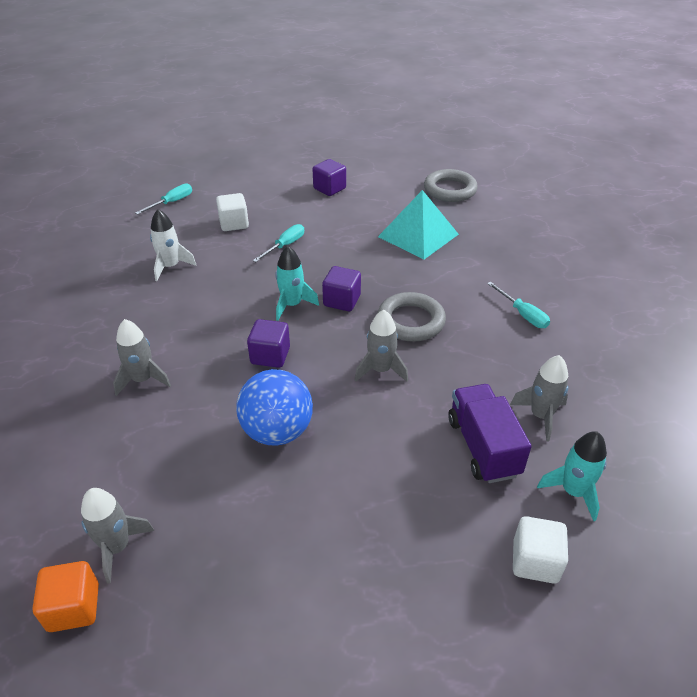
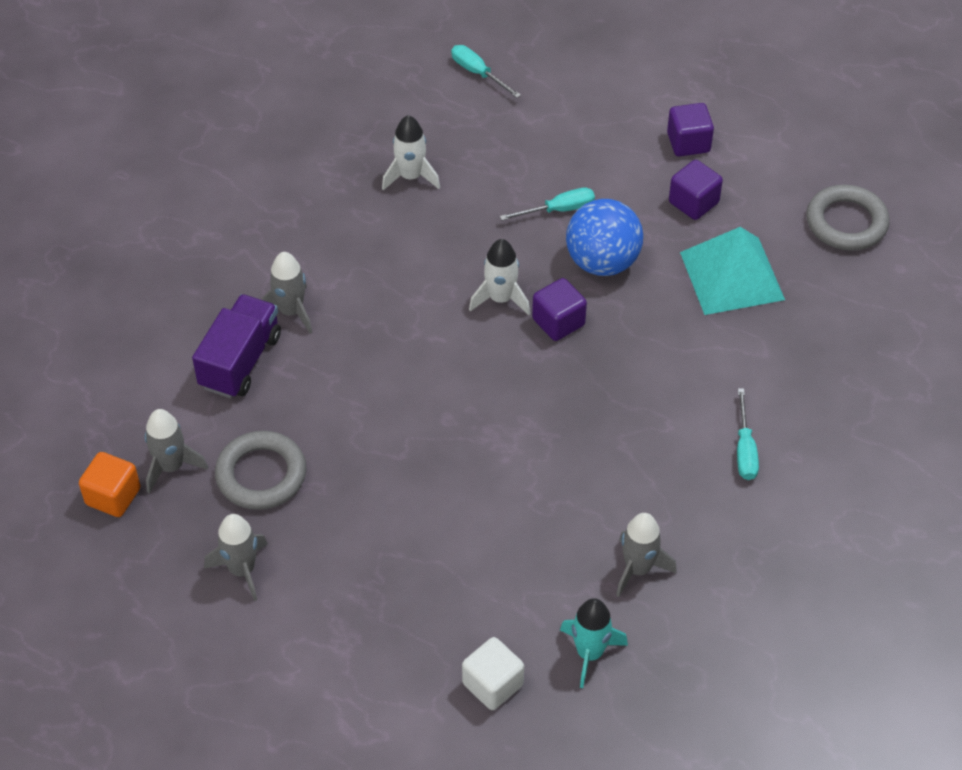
camera: 35 degrees right, 10 degrees up
turquoise screwdriver [135,184,192,215] -> turquoise screwdriver turned 120 degrees counterclockwise [451,45,521,98]
white cube [216,193,249,231] -> none
blue ball [236,369,313,446] -> blue ball moved to [566,199,643,276]
purple cube [247,319,290,368] -> purple cube moved to [669,160,723,220]
turquoise rocket [276,246,319,321] -> white rocket [469,239,530,315]
grey rocket [355,310,408,381] -> grey rocket moved to [204,514,268,601]
grey ring [377,292,446,342] -> grey ring moved to [215,431,306,510]
purple truck [448,384,532,483] -> purple truck moved to [192,294,281,398]

